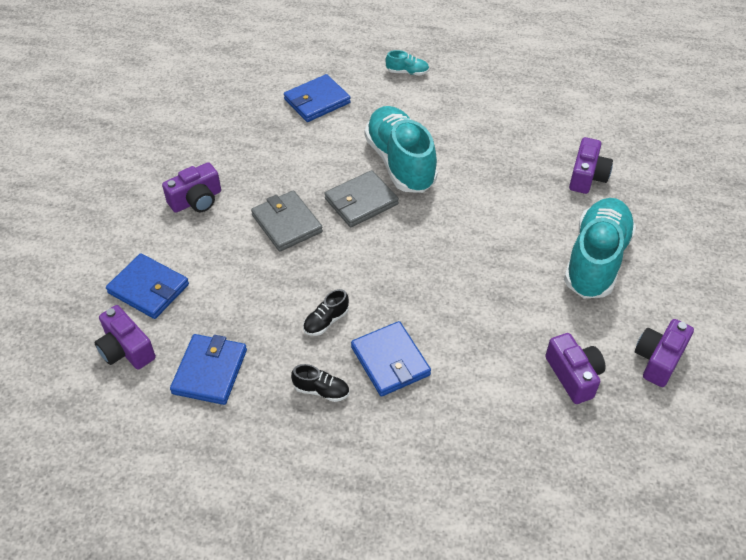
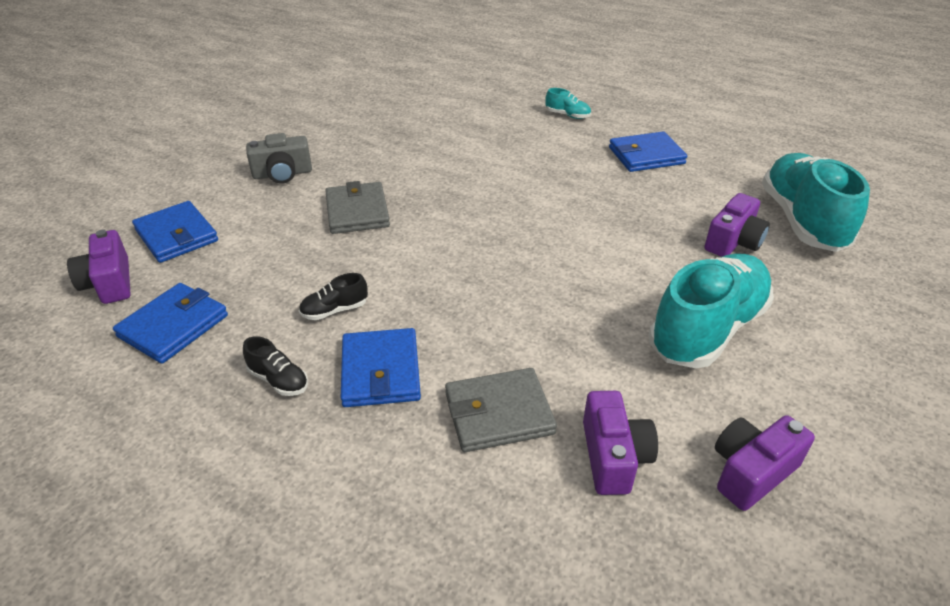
camera: 20 degrees right, 10 degrees down
purple camera [162,162,221,213] -> grey camera [246,133,312,184]
blue wallet [284,74,351,122] -> blue wallet moved to [609,132,687,172]
grey wallet [324,170,399,227] -> grey wallet moved to [445,368,557,452]
turquoise shoe [365,106,438,193] -> turquoise shoe moved to [762,153,870,252]

